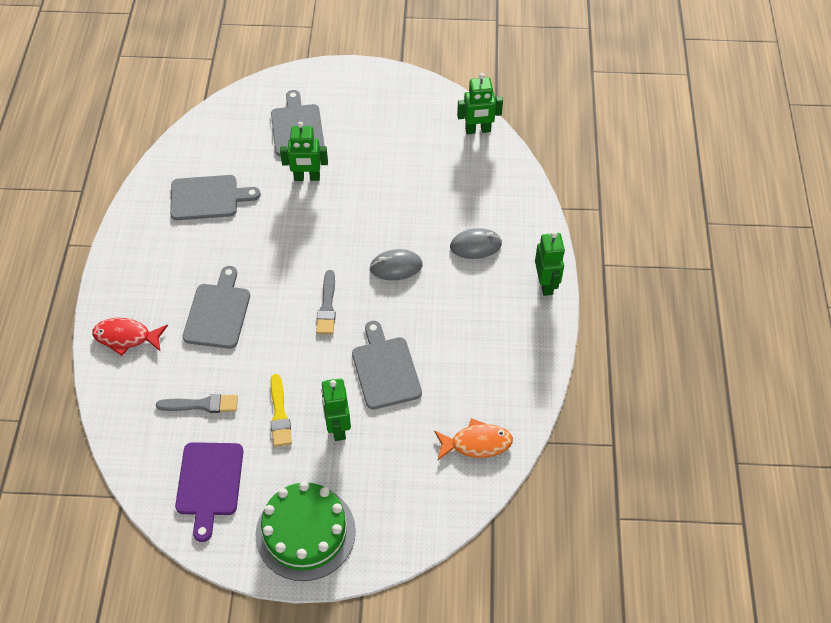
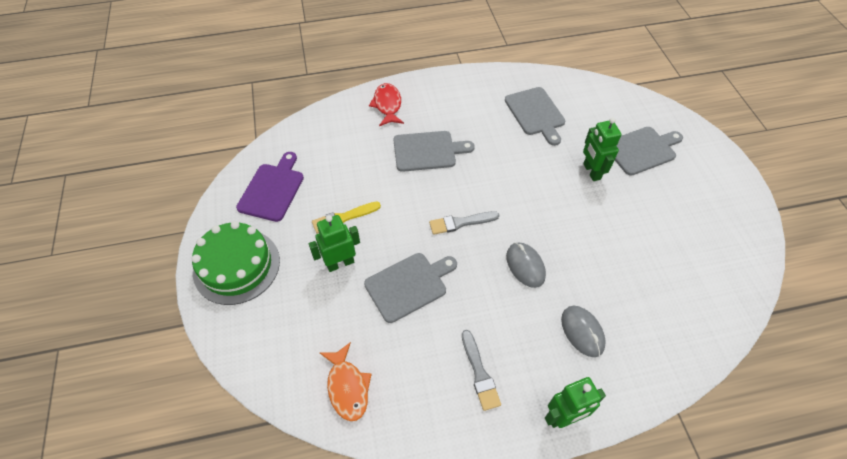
camera: 75 degrees right, 0 degrees up
grey brush [156,394,238,413] -> grey brush moved to [462,330,501,411]
purple cutting board [175,442,243,542] -> purple cutting board turned 120 degrees clockwise [236,152,304,222]
green robot [457,73,503,134] -> none

